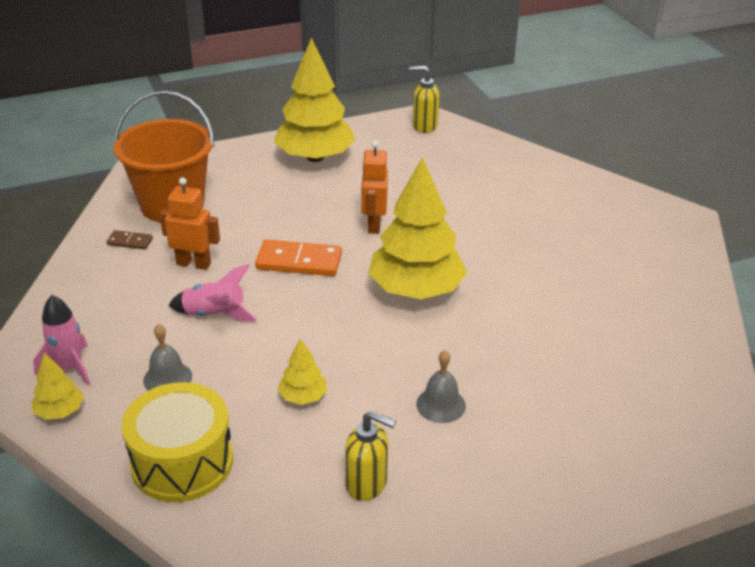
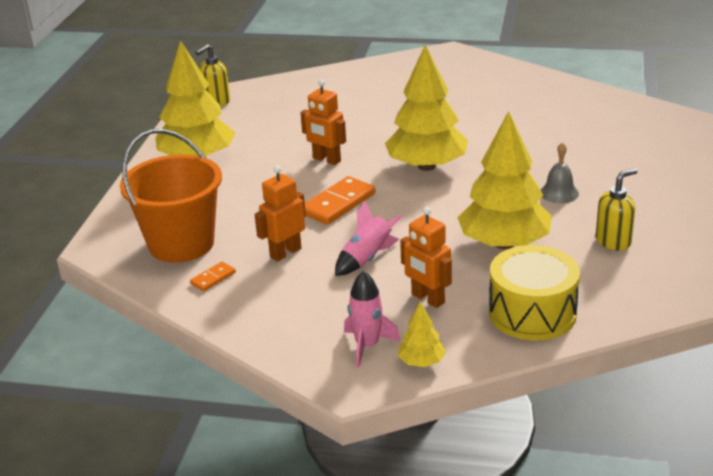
camera: 55 degrees left, 5 degrees down
brown domino [107,230,153,250] -> orange domino [190,262,236,291]
grey bell [143,324,192,391] -> orange robot [400,207,452,308]
yellow tree [278,338,327,405] -> yellow tree [457,111,552,249], size x2.24

